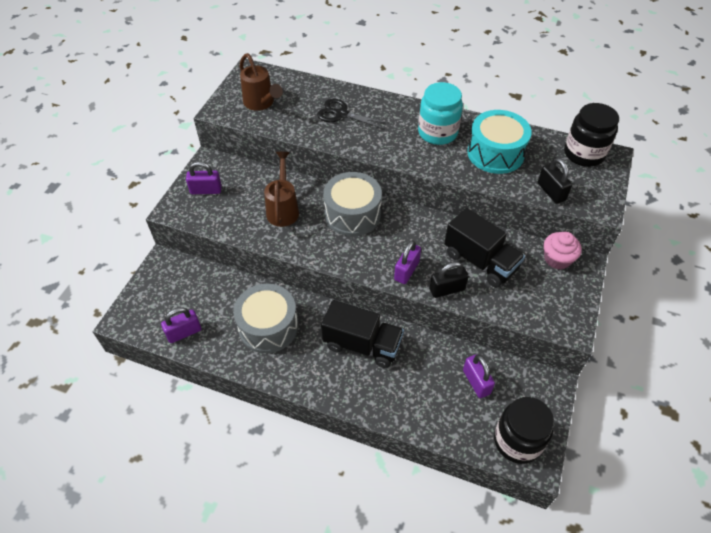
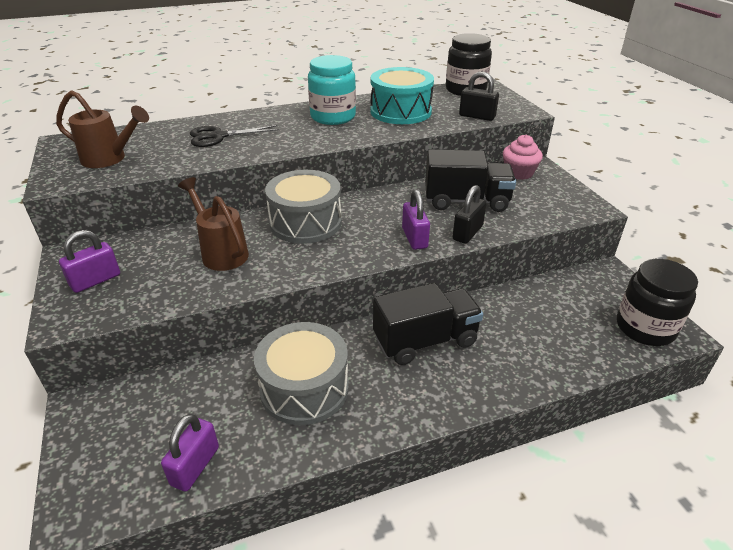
camera: 40 degrees left, 15 degrees down
purple padlock [463,354,495,398] -> none

